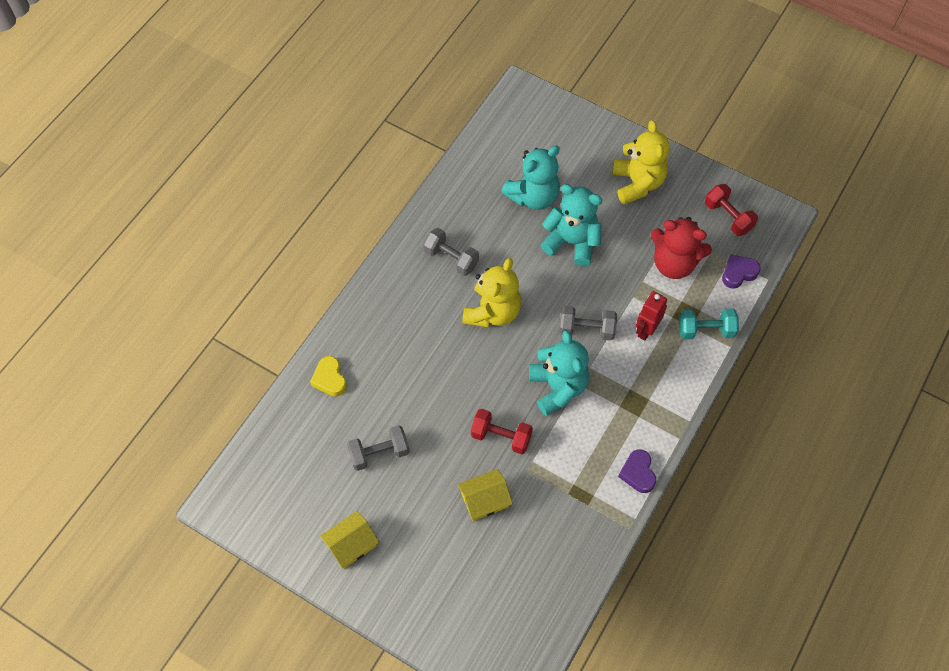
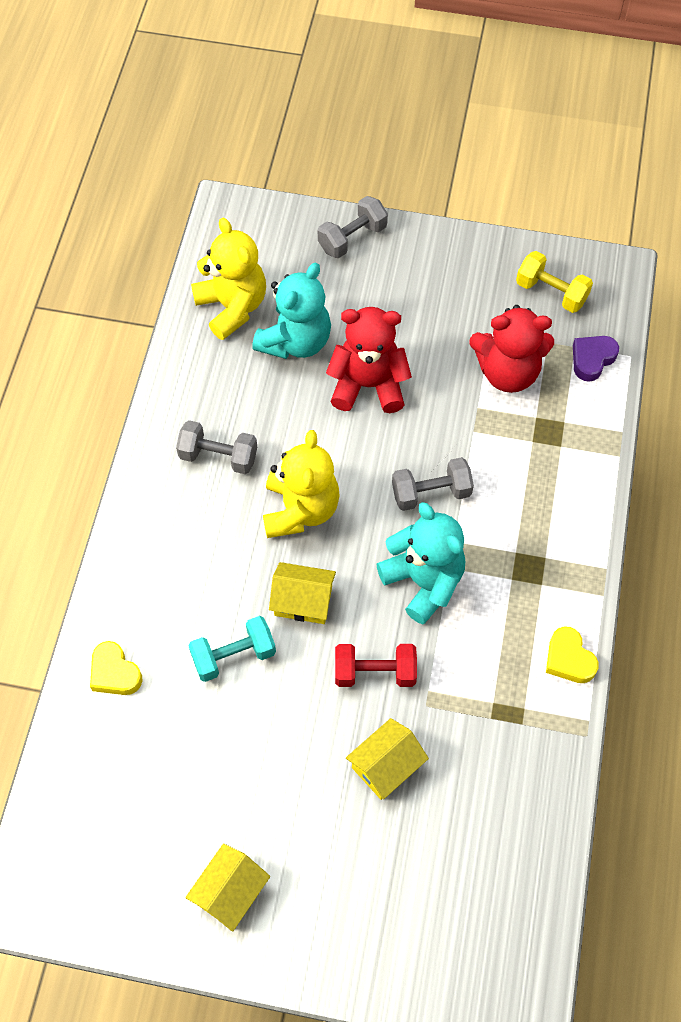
camera: 20 degrees left, 0 degrees up
grey dumbbell [347,425,410,471] -> grey dumbbell moved to [318,196,388,258]
turquoise teddy bear [541,184,602,267] -> red teddy bear [326,307,412,413]
yellow teddy bear [612,120,670,204] -> yellow teddy bear moved to [191,218,266,340]
purple heart [618,449,656,493] -> yellow heart [546,627,599,683]
red robot [636,291,667,340] -> none
turquoise dumbbell [679,308,739,340] -> turquoise dumbbell moved to [188,616,276,682]
red dumbbell [705,184,758,236] -> yellow dumbbell [516,251,593,313]
none -> yellow house [269,562,336,624]

